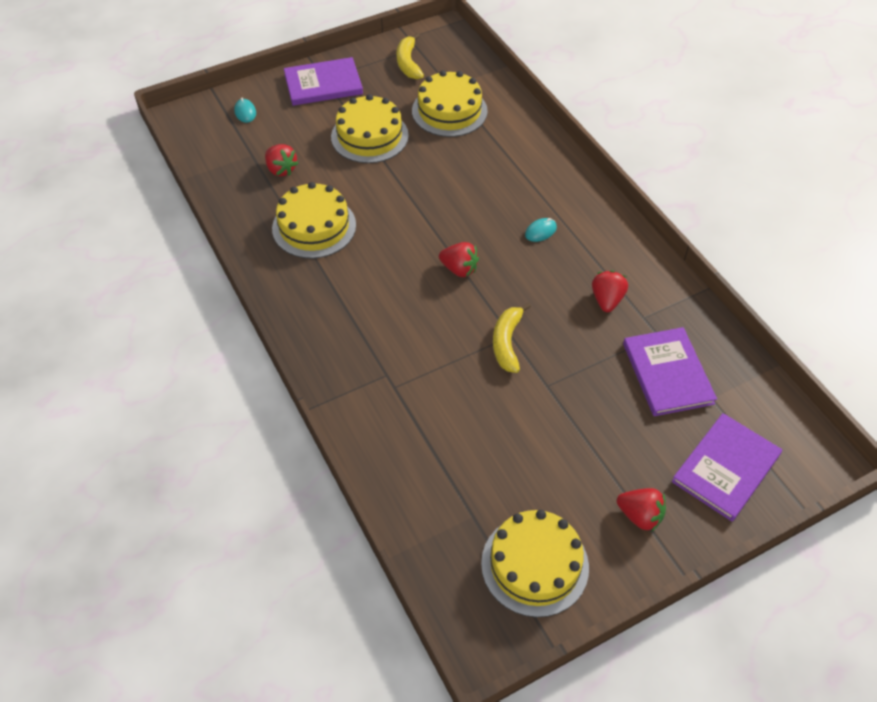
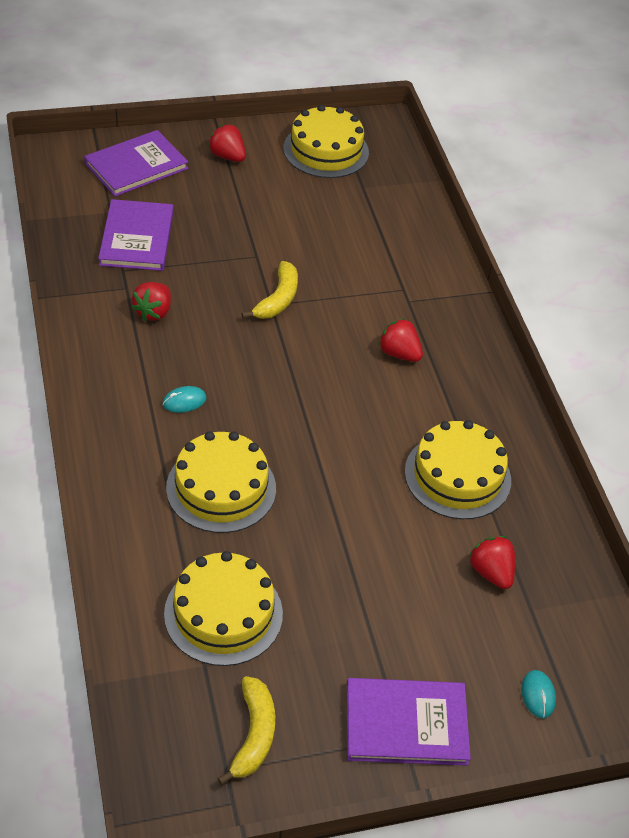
camera: 170 degrees left, 5 degrees down
yellow cake [331,94,409,163] -> yellow cake moved to [166,431,276,533]
red strawberry [439,242,479,277] -> red strawberry moved to [378,318,423,362]

